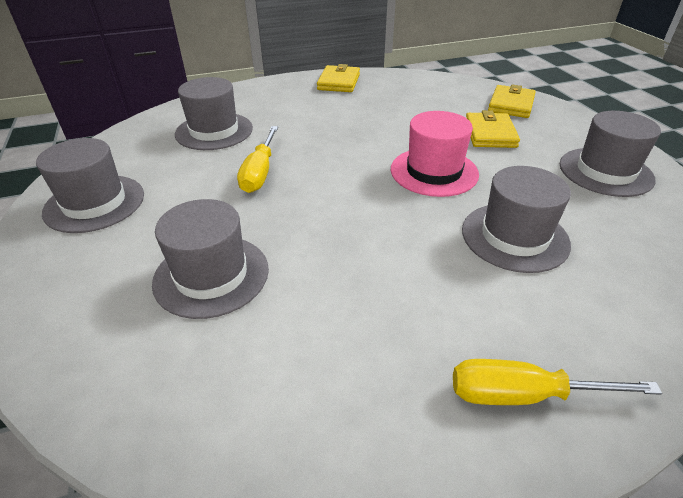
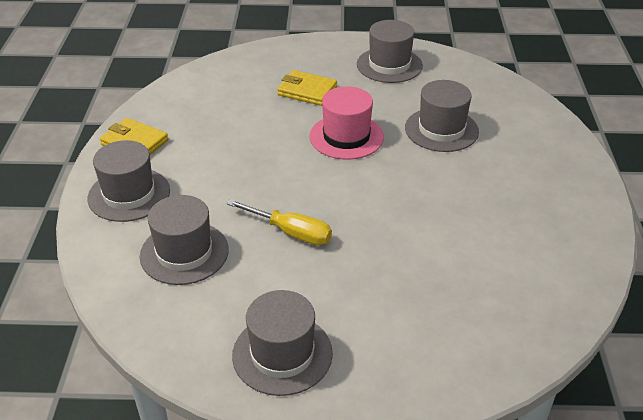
camera: 70 degrees left, 0 degrees up
grey hat [152,199,269,319] -> grey hat moved to [87,140,170,222]
yellow screwdriver [453,359,662,405] -> none
yellow wallet [488,84,536,118] -> none

